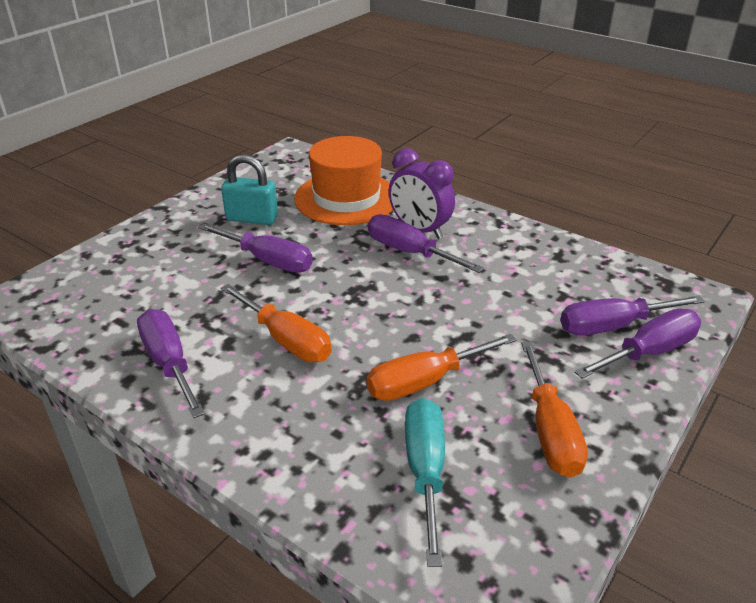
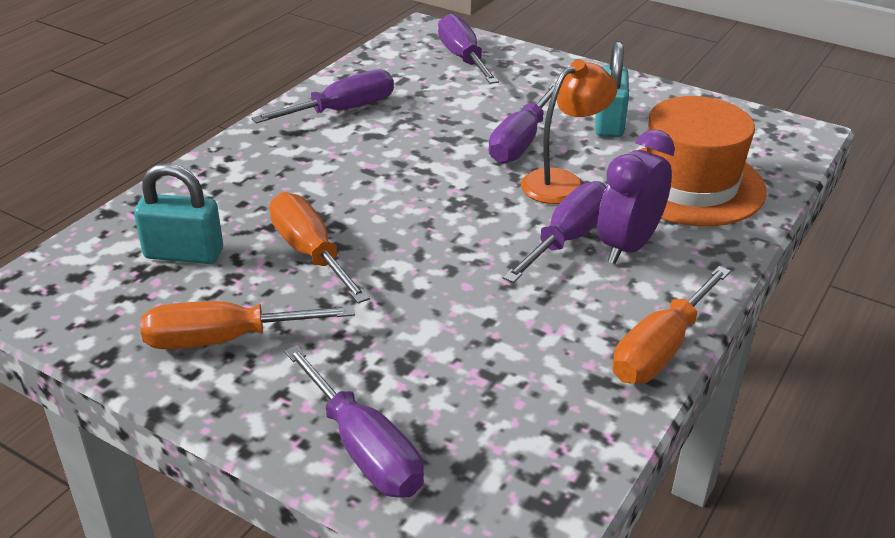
camera: 85 degrees right, 0 degrees up
orange screwdriver [220,284,332,362] -> orange screwdriver moved to [612,266,731,384]
turquoise screwdriver [405,398,445,567] -> turquoise padlock [134,163,223,264]
purple screwdriver [560,295,705,335] -> purple screwdriver moved to [438,14,499,84]
none -> orange lamp [521,60,617,204]

